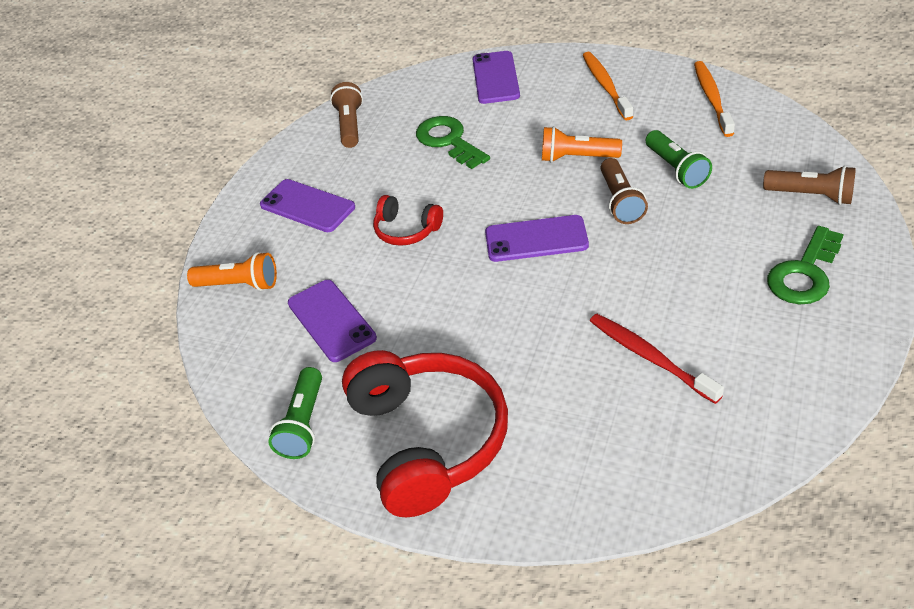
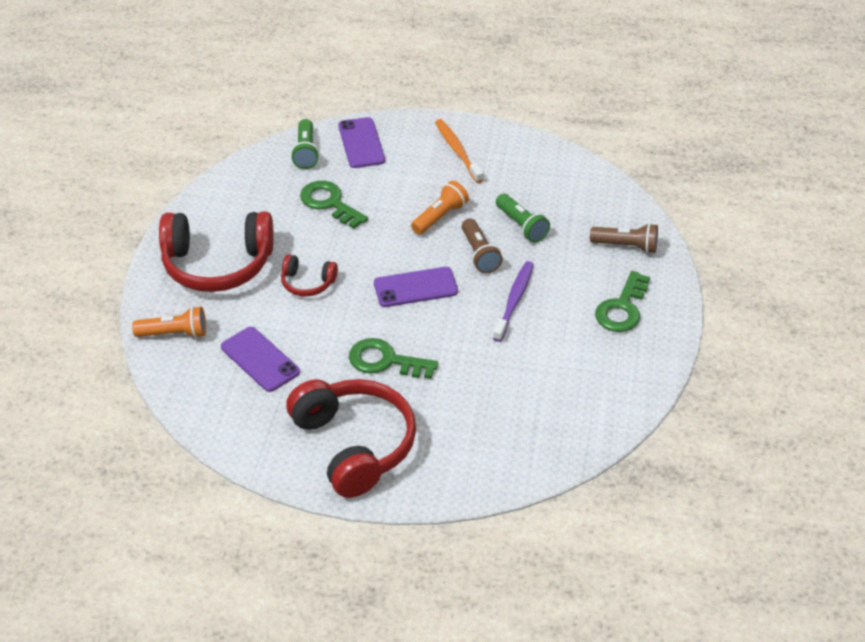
camera: 15 degrees left, 0 degrees up
purple phone [260,179,355,232] -> red headphones [159,211,274,292]
green flashlight [268,367,322,459] -> green flashlight moved to [291,119,319,169]
brown flashlight [330,82,363,148] -> none
orange flashlight [542,126,622,162] -> orange flashlight turned 135 degrees clockwise [411,181,469,235]
red toothbrush [590,314,724,404] -> none
orange toothbrush [694,61,735,137] -> none
none -> green key [349,338,438,379]
none -> purple toothbrush [493,261,534,342]

